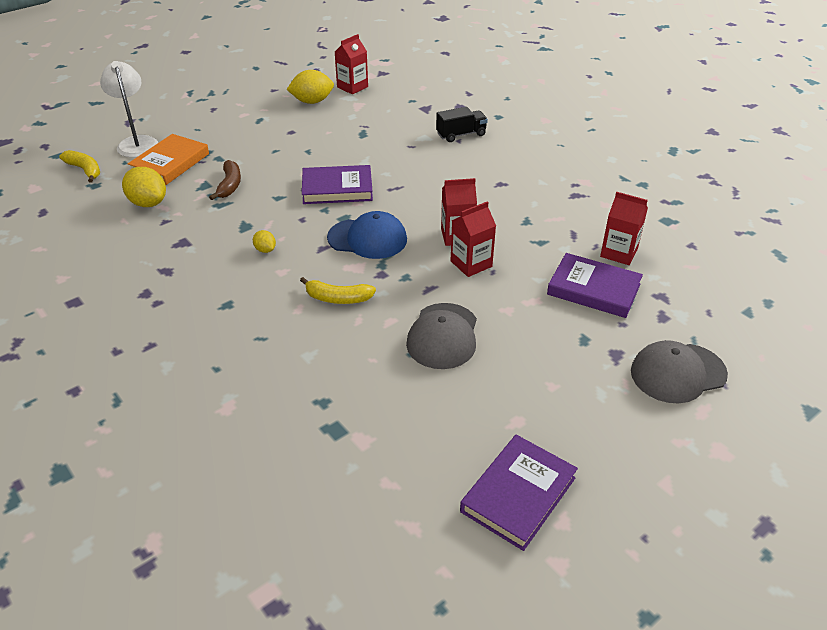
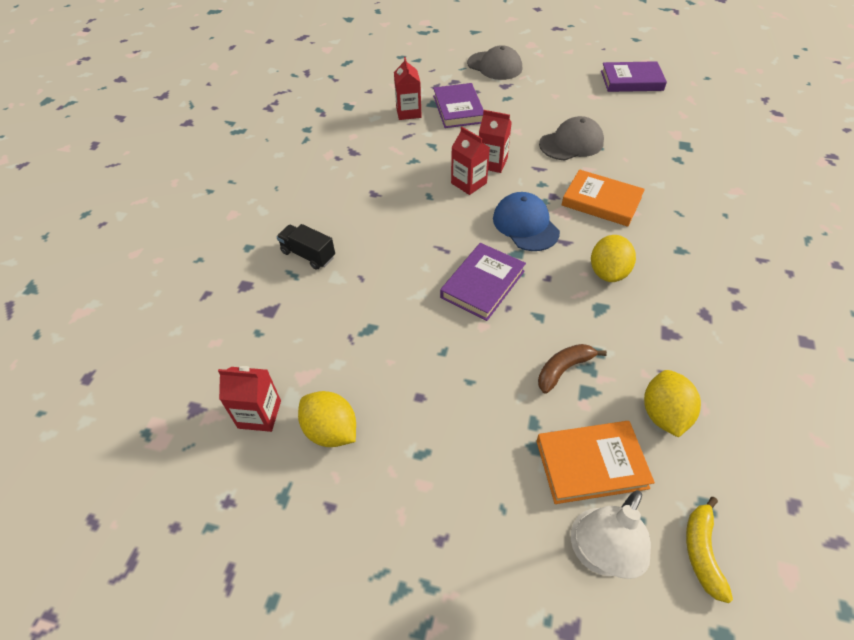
camera: 125 degrees left, 10 degrees up
yellow lemon [253,230,276,253] -> yellow lemon [591,235,636,282], size x1.94
yellow banana [300,277,376,304] -> orange book [562,169,645,227]
purple book [302,165,373,204] -> purple book turned 75 degrees clockwise [440,243,526,321]

